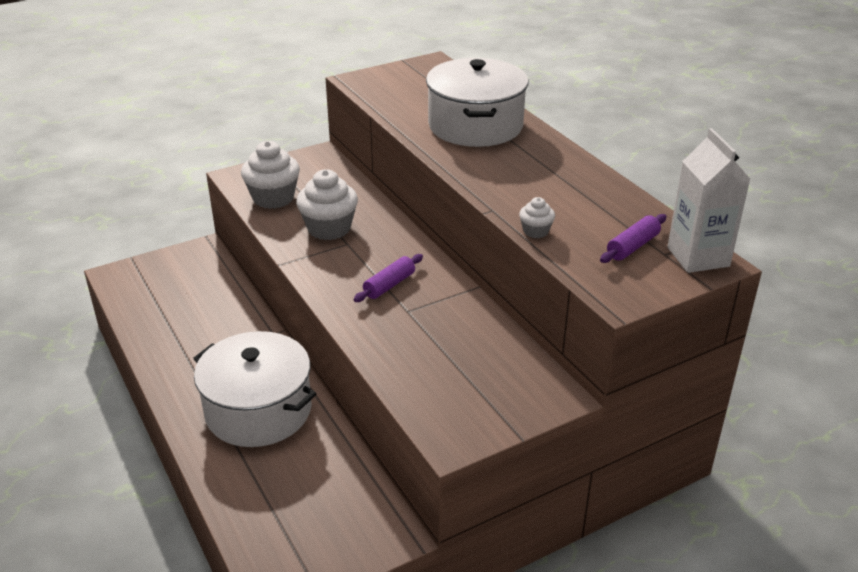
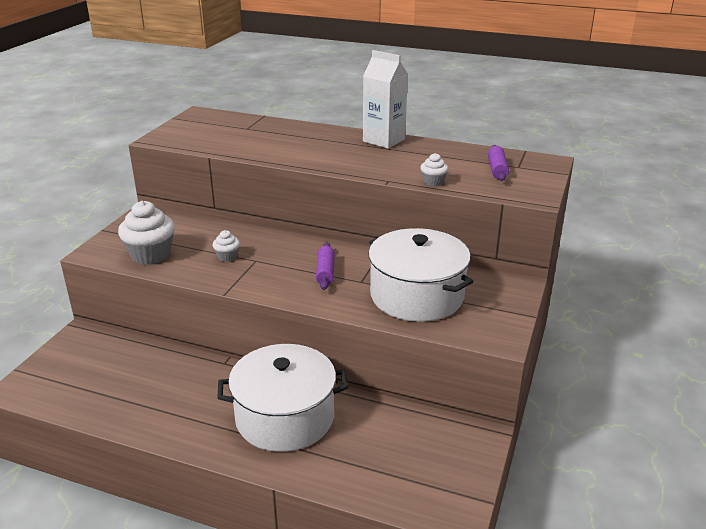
camera: 40 degrees left, 5 degrees down
white cupcake [296,169,358,240] -> white cupcake [212,230,240,262], size x0.50
white pot [426,58,528,147] -> white pot moved to [368,228,474,322]
white carton [667,128,750,273] -> white carton moved to [363,50,408,149]

